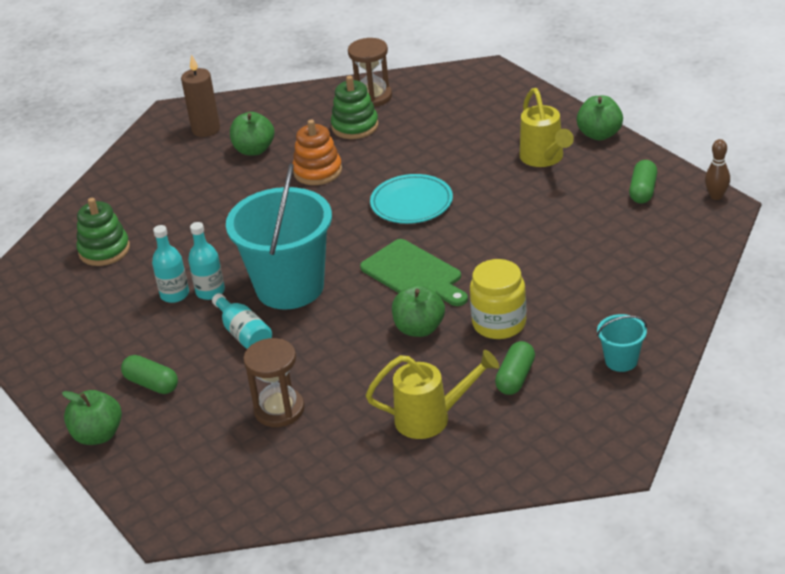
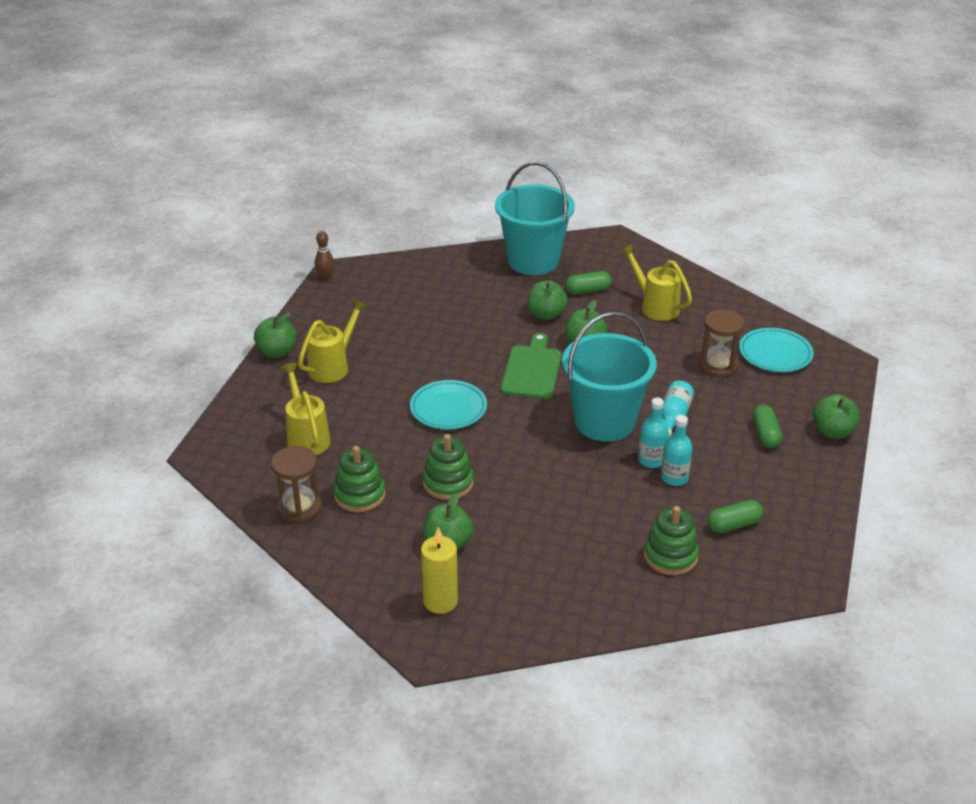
camera: 130 degrees left, 0 degrees up
brown candle [181,54,220,137] -> yellow candle [421,527,458,614]
orange stacking toy [292,120,342,185] -> green stacking toy [423,434,474,500]
yellow jar [470,259,526,339] -> green apple [527,280,568,320]
turquoise bucket [597,314,647,372] -> turquoise bucket [495,162,575,275], size x2.32
green capsule [629,160,657,204] -> green capsule moved to [707,500,763,533]
none -> yellow watering can [280,362,331,455]
none -> turquoise plate [739,328,814,372]

